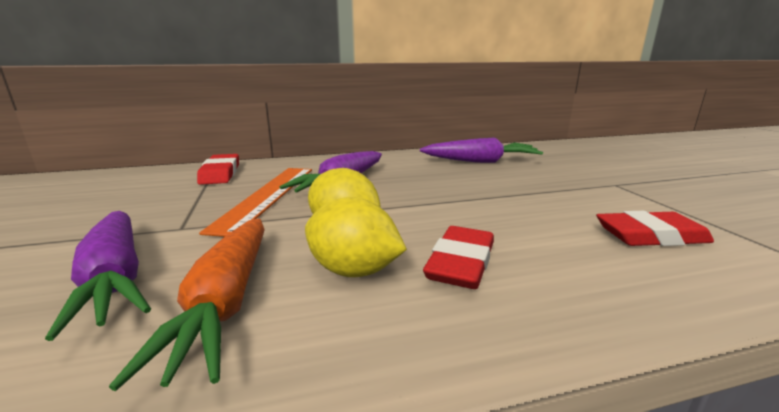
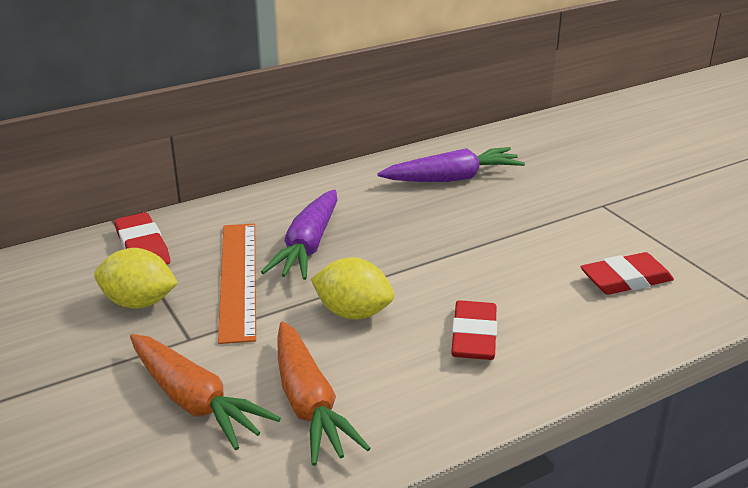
camera: 15 degrees left, 10 degrees up
purple carrot [45,211,151,341] -> orange carrot [130,334,281,450]
yellow lemon [305,197,407,277] -> yellow lemon moved to [94,248,178,309]

